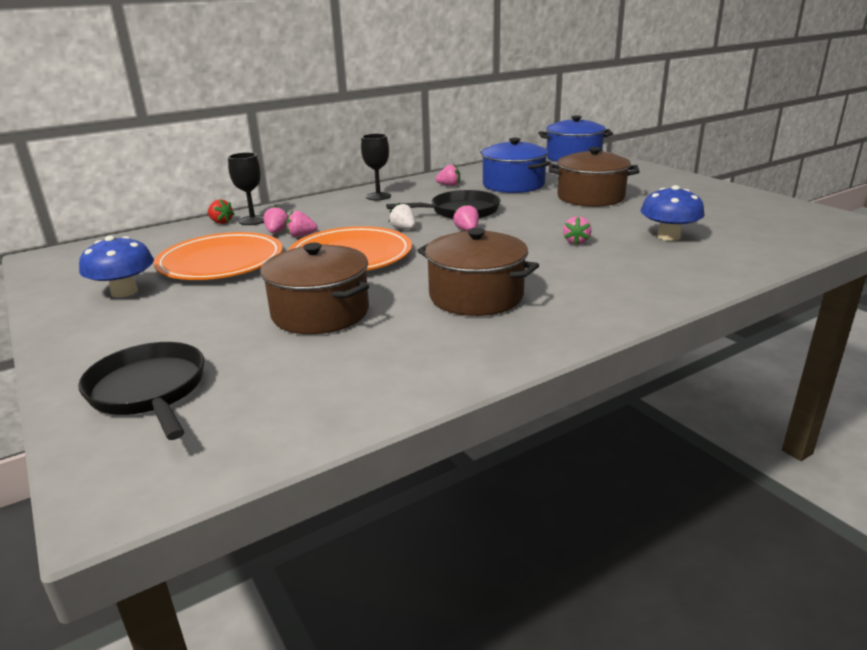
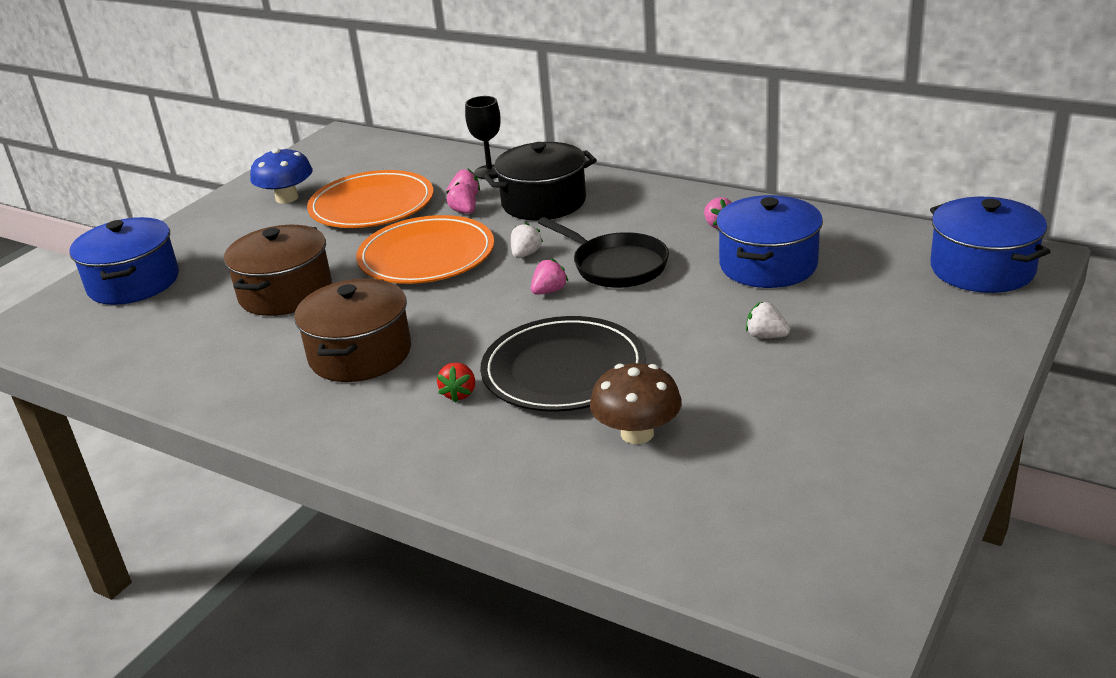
camera: 65 degrees right, 5 degrees up
black pan [78,342,204,440] -> blue pot [69,217,179,305]
red strawberry [208,199,234,224] -> red strawberry moved to [437,362,475,403]
black goblet [361,134,391,200] -> none
brown pot [549,147,640,207] -> white strawberry [746,302,790,338]
pink strawberry [563,216,591,245] -> black plate [480,316,646,412]
blue mushroom [641,185,705,241] -> brown mushroom [590,363,682,444]
none -> black pot [484,142,597,221]

